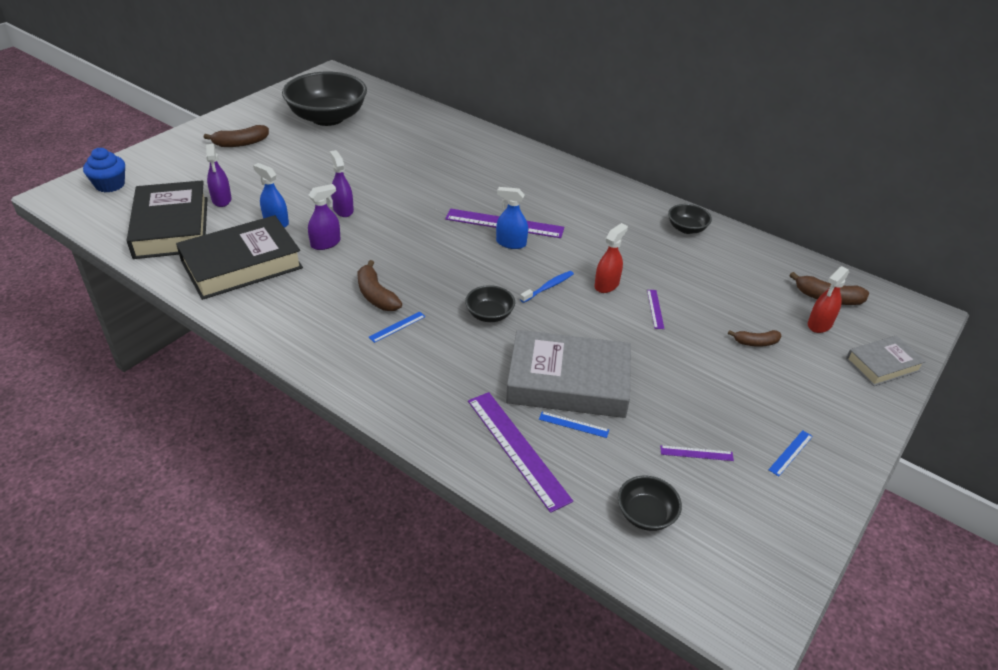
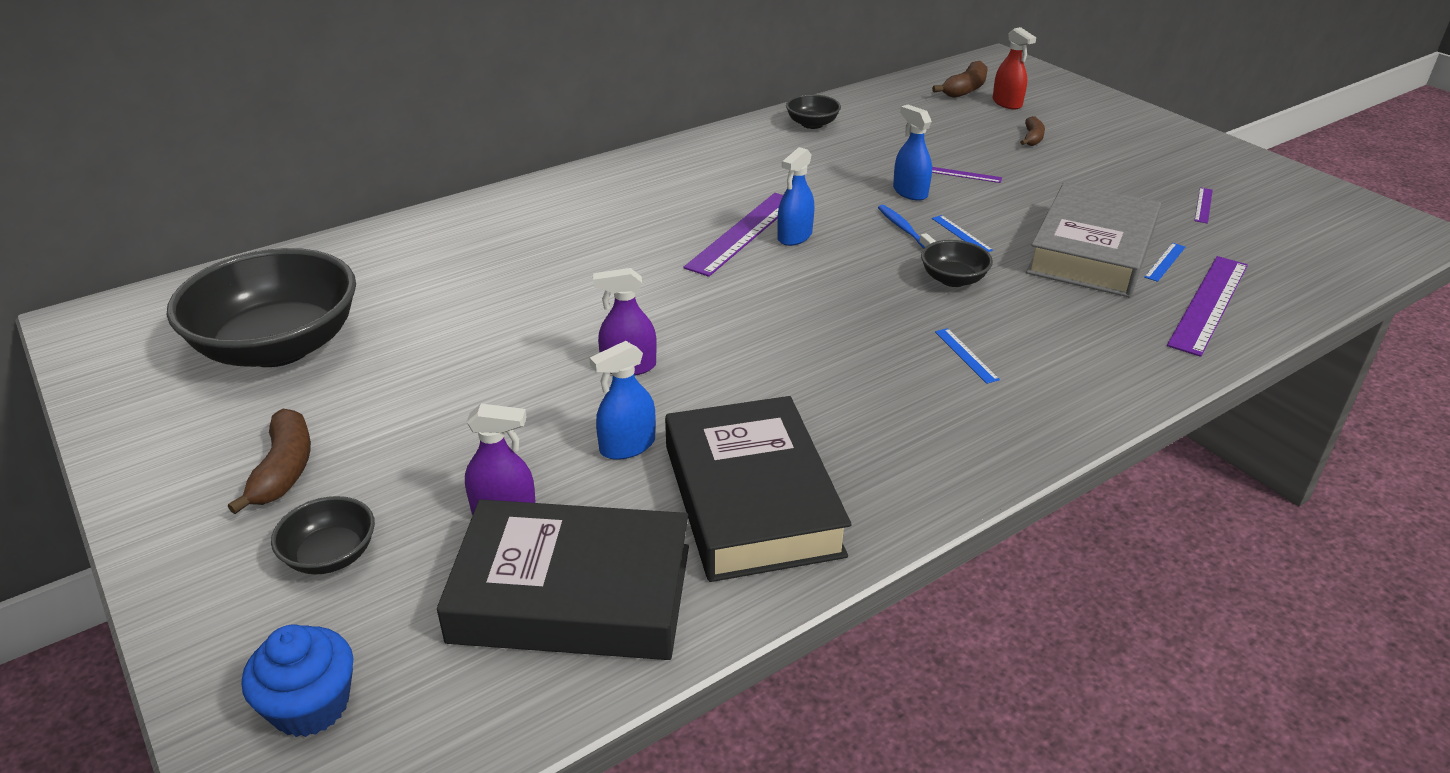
camera: 70 degrees left, 5 degrees down
purple spray bottle [308,184,341,250] -> none
brown banana [358,260,402,311] -> none
purple ruler [468,392,573,513] -> purple ruler turned 45 degrees counterclockwise [1167,256,1248,357]
red spray bottle [595,223,628,293] -> blue spray bottle [893,105,932,201]
black bowl [618,476,682,531] -> black bowl moved to [271,496,375,574]
blue ruler [768,430,813,476] -> blue ruler moved to [932,215,993,252]
grey book [846,335,926,386] -> none

